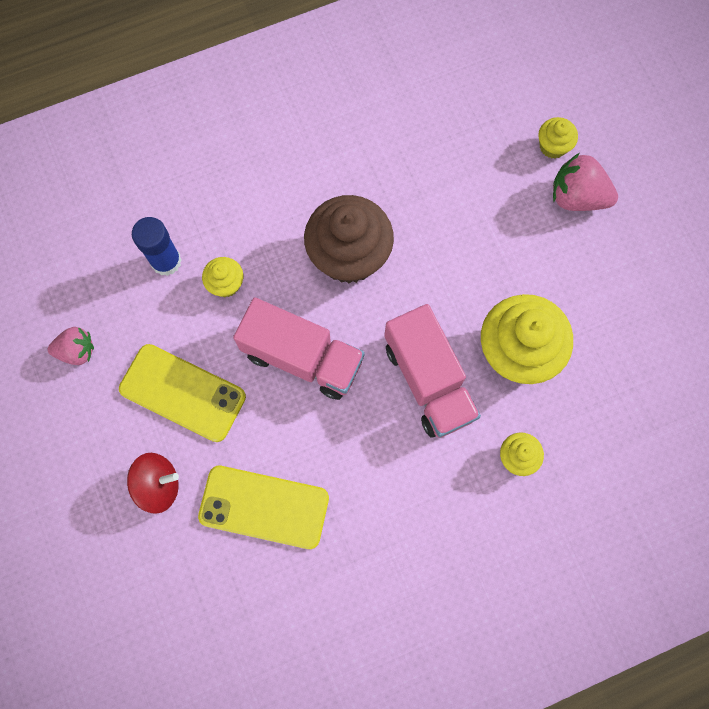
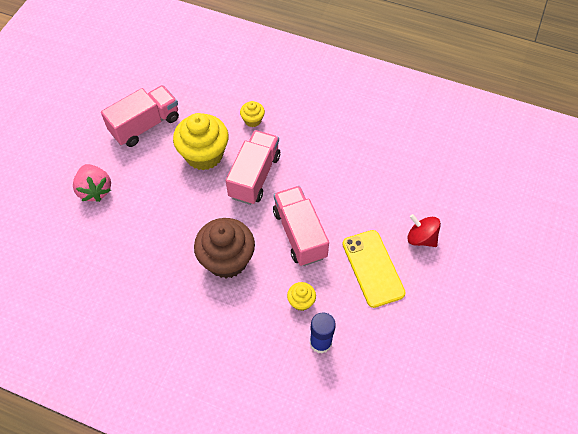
camera: 135 degrees left, 15 degrees down
pink strawberry [47,327,94,365] -> none
yellow phone [198,466,329,549] -> none
yellow cupcake [538,117,578,159] -> none
none -> pink truck [101,85,179,147]

